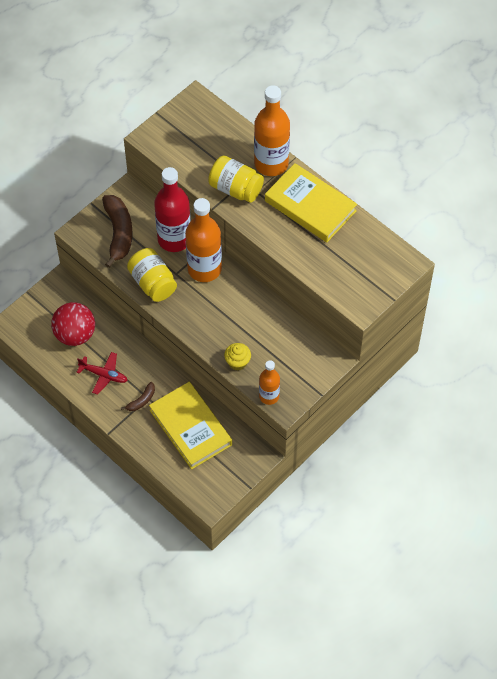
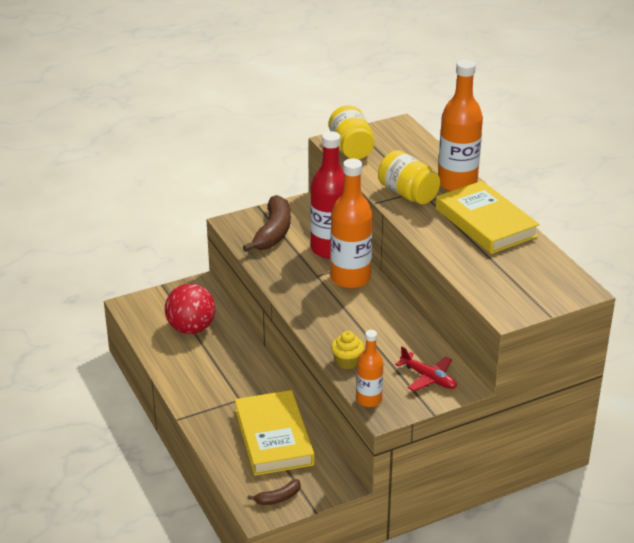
camera: 20 degrees right, 25 degrees down
red plane [76,352,128,395] -> red plane moved to [395,346,457,391]
brown banana [121,382,155,411] -> brown banana moved to [247,479,301,505]
yellow jar [127,248,177,302] -> yellow jar moved to [329,105,374,159]

